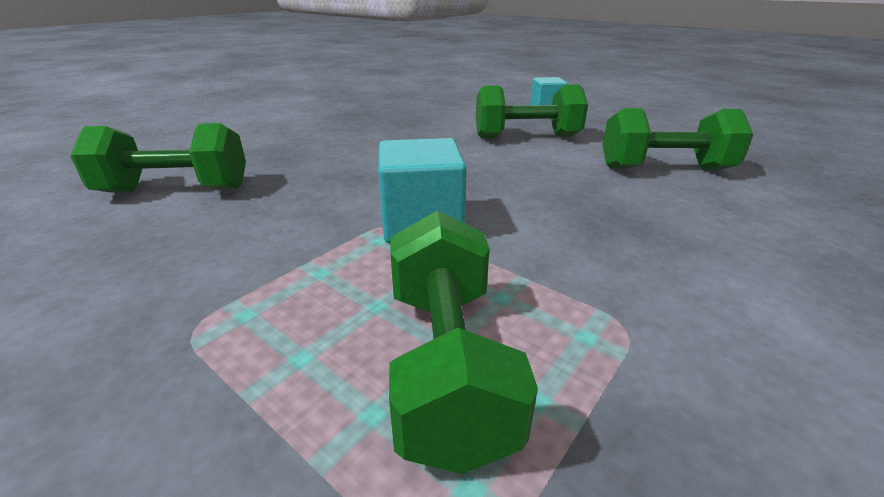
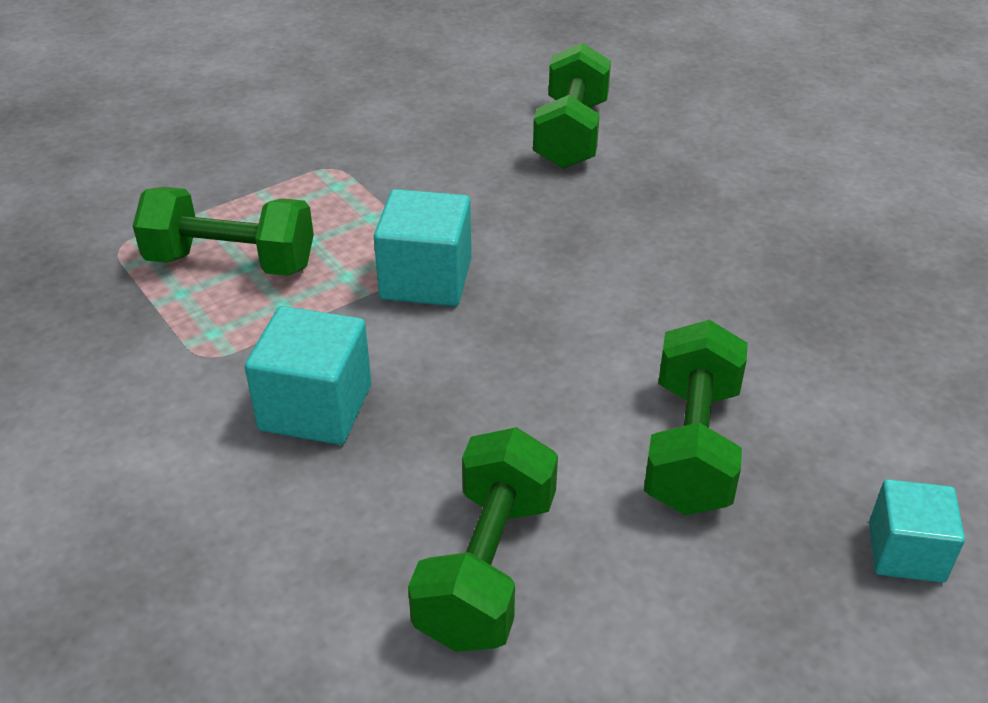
camera: 105 degrees right, 10 degrees up
none -> turquoise cube [245,306,371,445]

